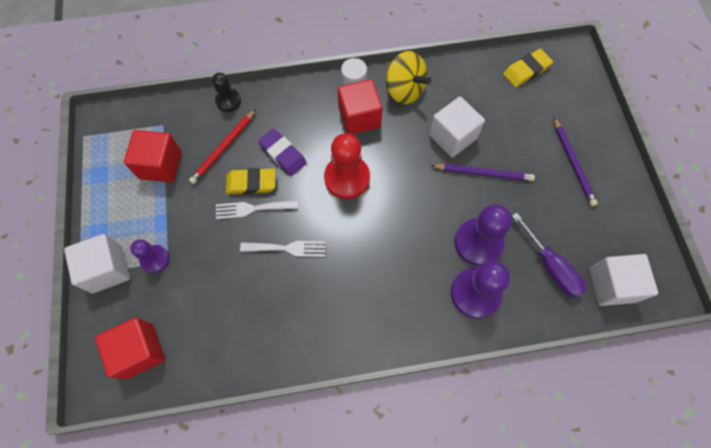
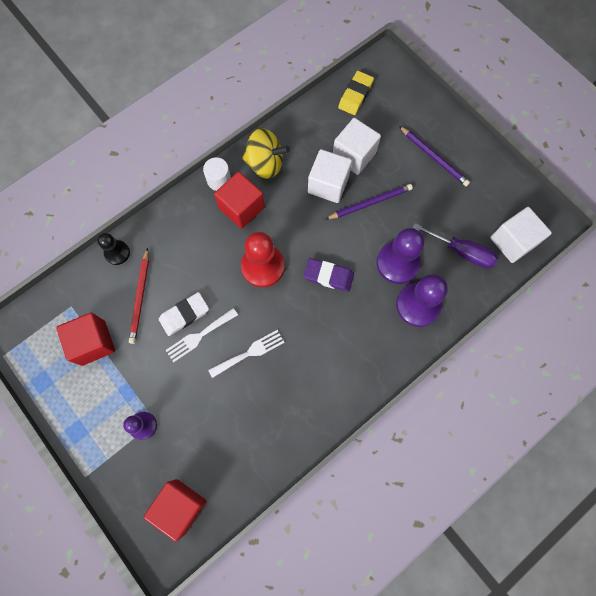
camera: 30 degrees left, 5 degrees up
white cube [64,234,130,293] -> white cube moved to [333,118,381,175]
yellow eraser [226,168,275,194] -> white eraser [159,292,209,336]
purple eraser [258,128,307,176] -> purple eraser moved to [304,258,354,292]

